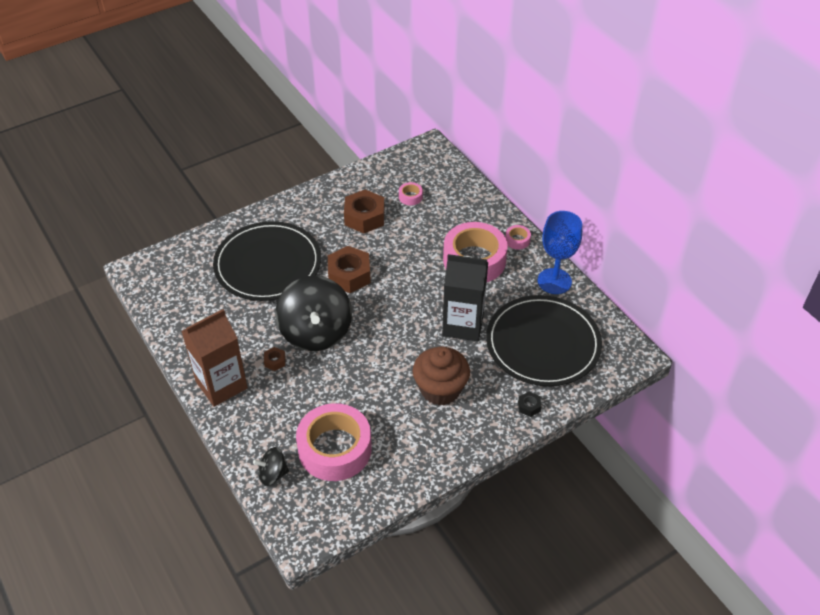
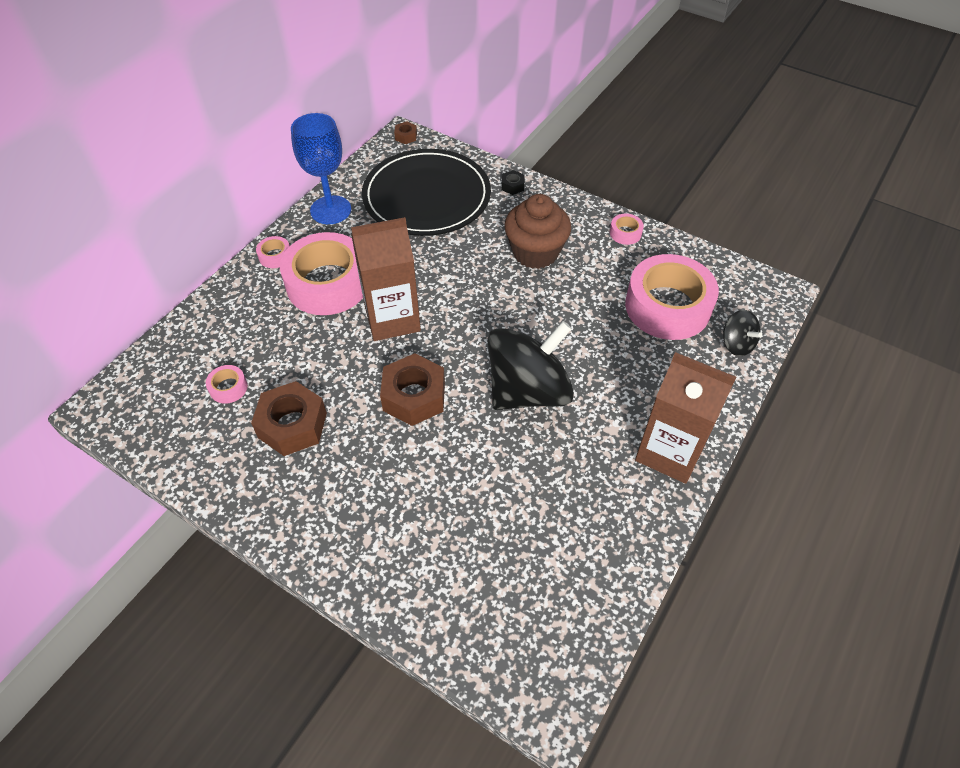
camera: 115 degrees left, 5 degrees up
black plate [213,221,321,301] -> none
brown nut [264,347,286,371] -> brown nut moved to [394,121,417,144]
black carton [442,254,488,341] -> none
none -> brown carton [351,217,421,341]
none -> pink tape [610,214,644,245]

